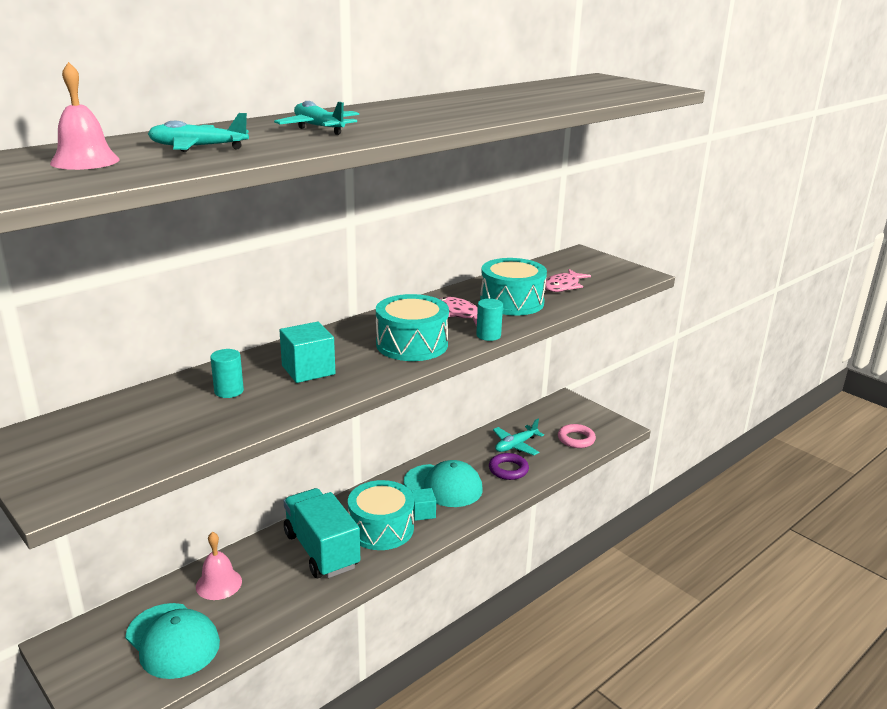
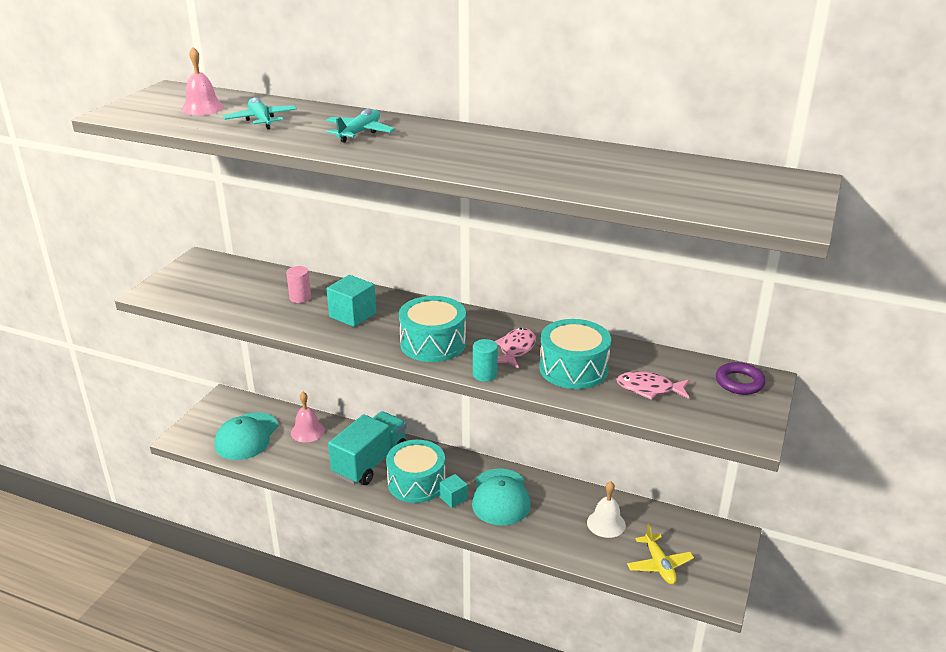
camera: 65 degrees right, 5 degrees up
turquoise cylinder [210,349,244,398] -> pink cylinder [286,266,311,303]
purple ring [489,453,529,480] -> purple ring moved to [716,362,766,395]
turquoise plane [493,419,544,455] -> white bell [587,481,626,538]
pink ring [558,424,596,448] -> yellow plane [627,524,694,584]

